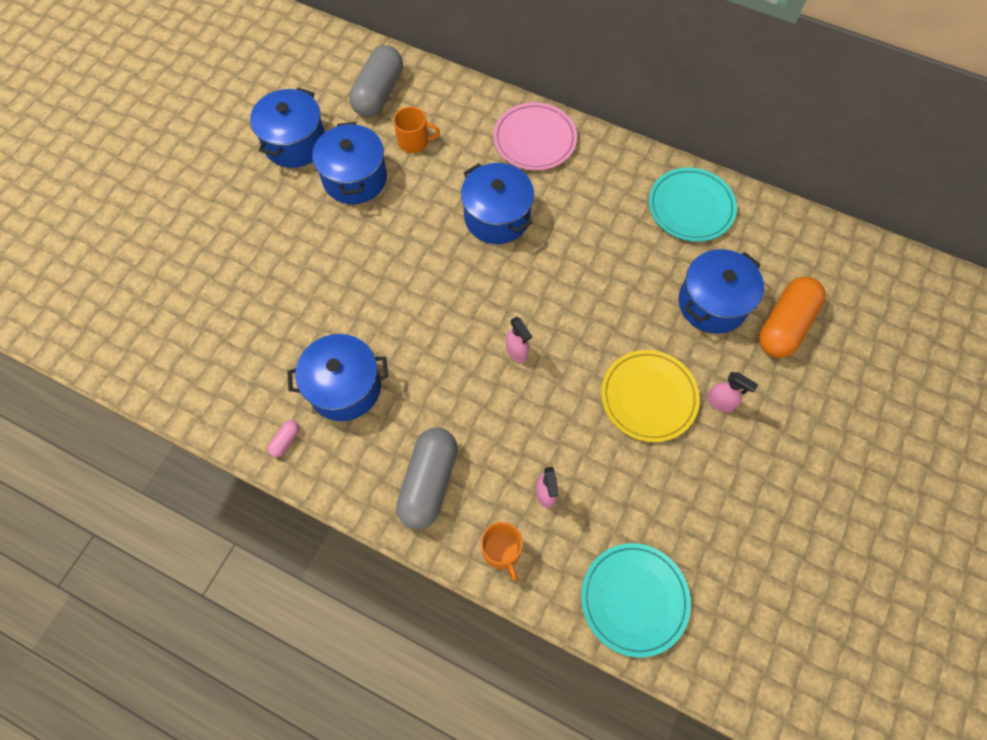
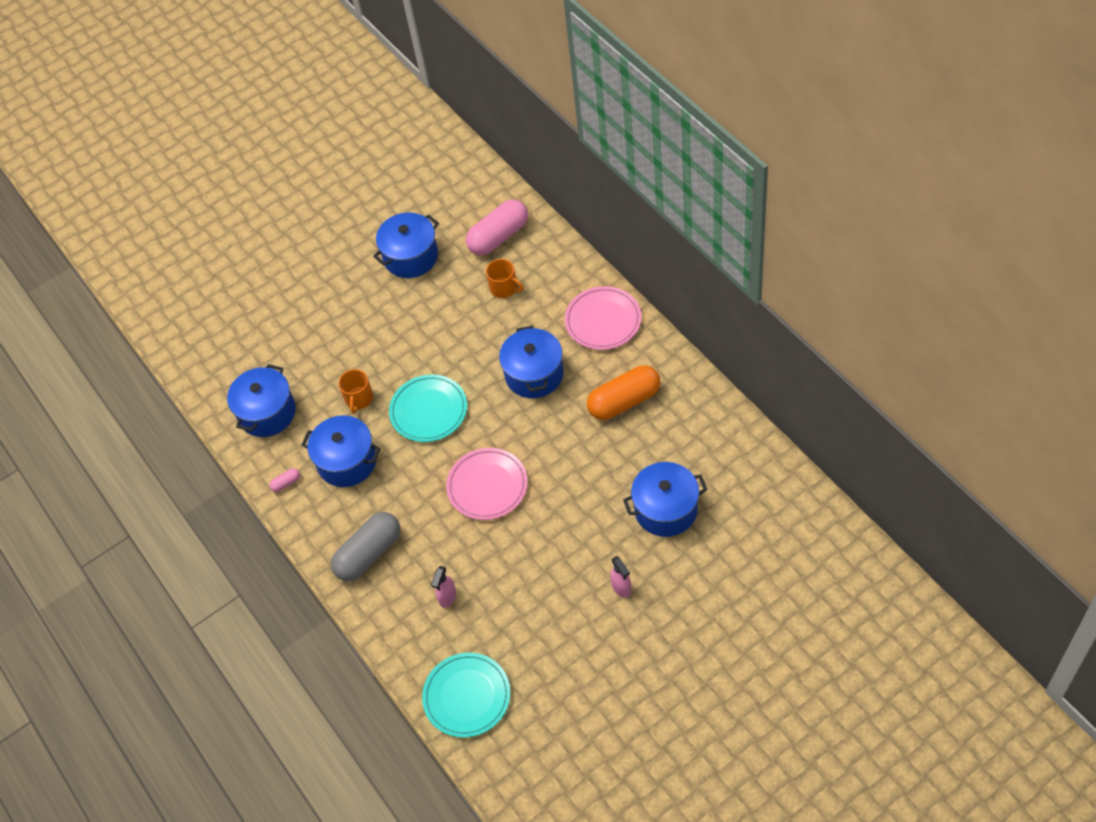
camera: 35 degrees right, 10 degrees down
blue pot [312,122,387,204] -> blue pot moved to [227,364,296,437]
grey capsule [349,45,403,117] -> pink capsule [466,199,528,255]
orange mug [481,522,523,581] -> orange mug moved to [338,369,373,414]
pink spray bottle [506,317,532,363] -> pink plate [446,448,528,520]
yellow plate [601,350,700,442] -> none
turquoise plate [649,168,737,242] -> turquoise plate moved to [389,374,467,442]
orange capsule [759,277,826,358] -> orange capsule moved to [587,365,660,420]

